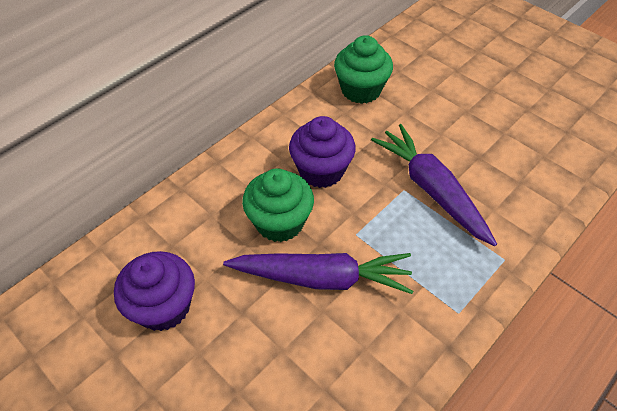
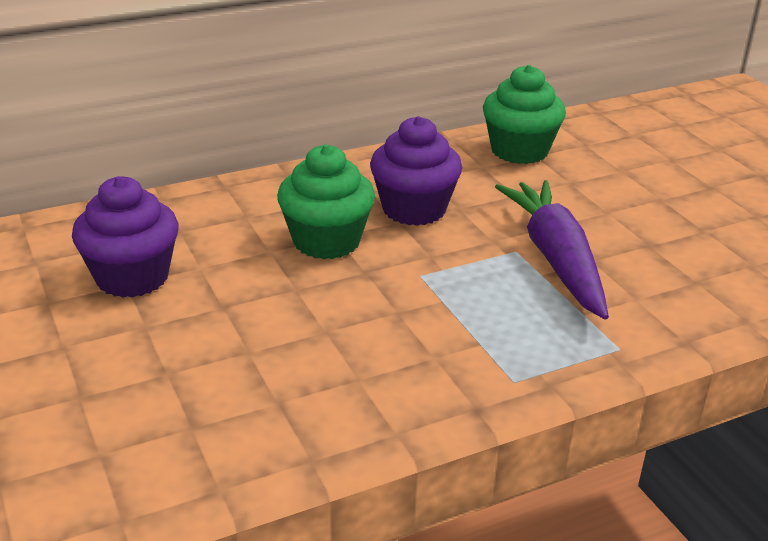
camera: 20 degrees right, 20 degrees down
purple carrot [223,253,413,294] -> none

